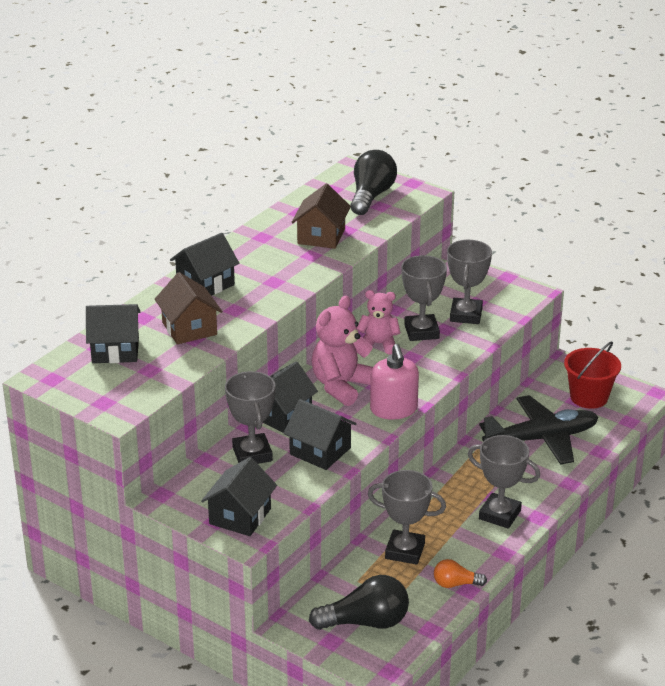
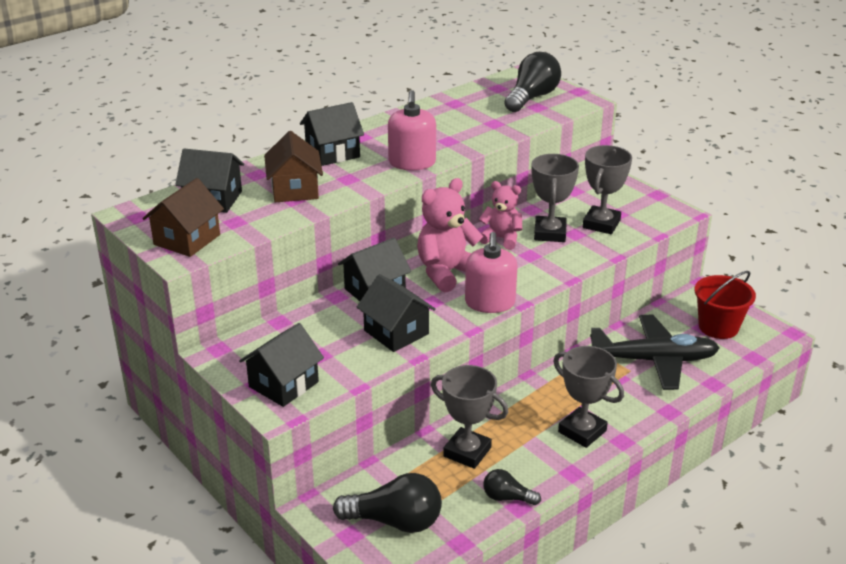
camera: 15 degrees right, 0 degrees up
grey trophy [225,371,276,464] -> none
brown house [292,184,351,249] -> brown house moved to [142,178,224,257]
orange light bulb [434,559,487,588] -> black light bulb [483,469,541,505]
none -> pink soap dispenser [388,90,436,170]

